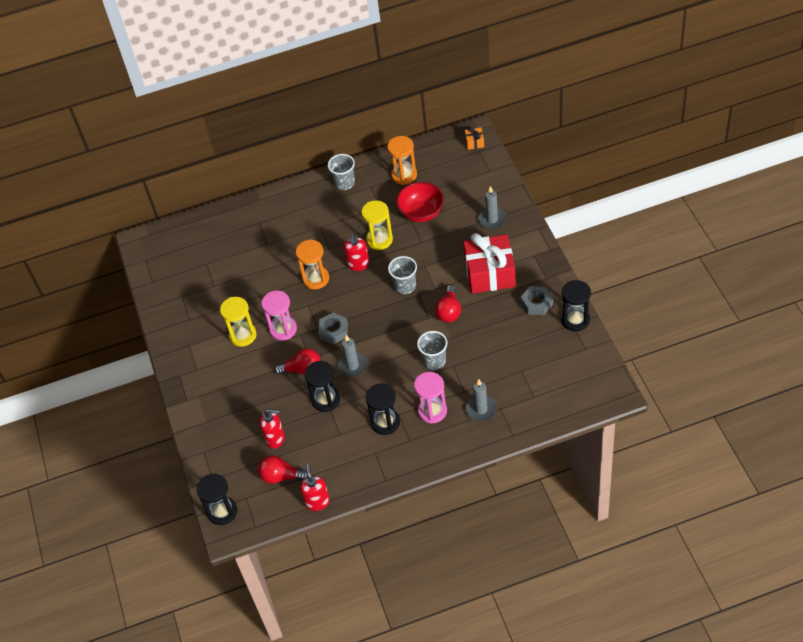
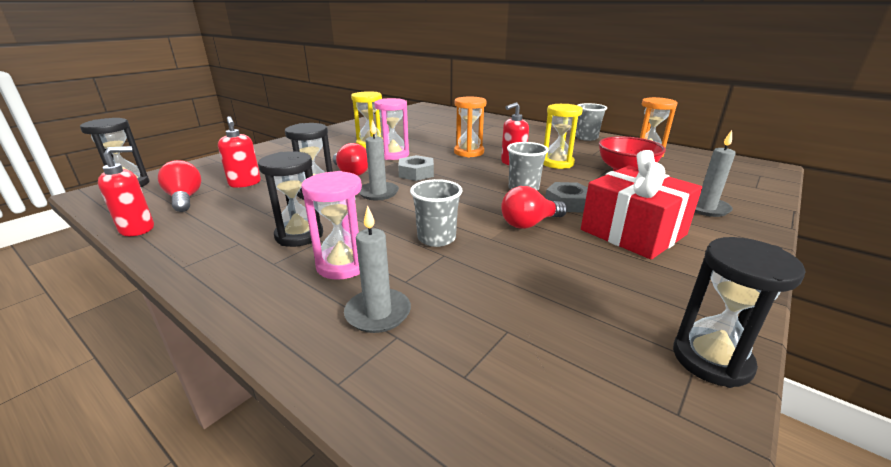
camera: 50 degrees right, 25 degrees down
orange gift [465,127,484,150] -> none
grey nut [521,286,553,315] -> grey nut moved to [545,182,588,213]

